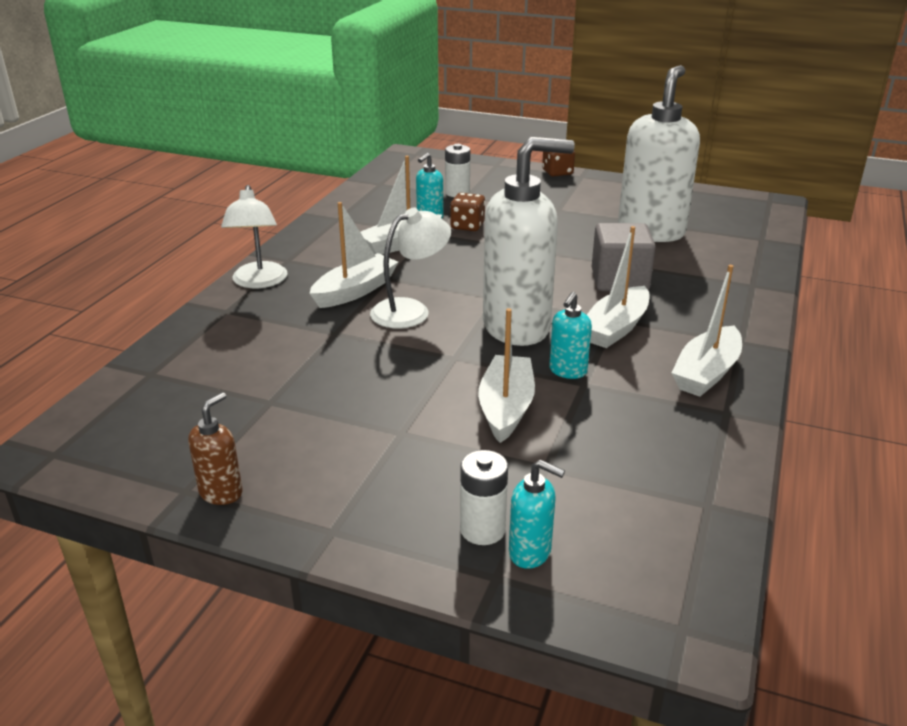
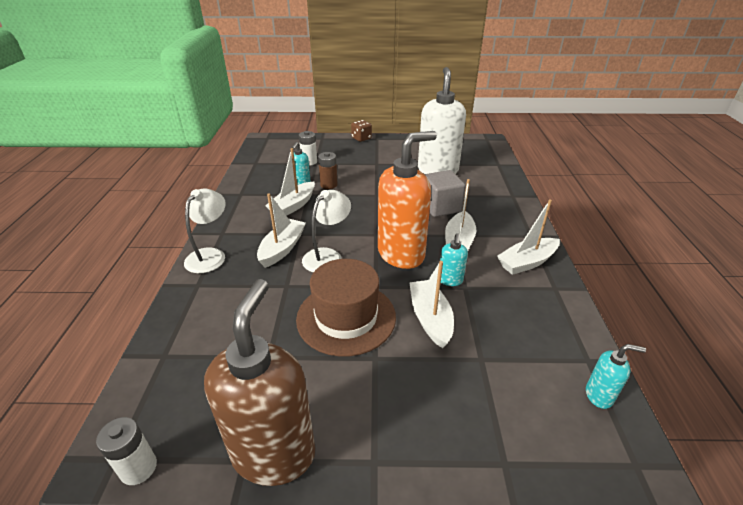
camera: 20 degrees left, 5 degrees up
brown soap dispenser [188,392,243,505] -> brown soap dispenser [204,279,315,486], size x2.30
white lamp [221,185,288,288] -> white lamp turned 135 degrees counterclockwise [184,188,226,273]
brown dice [450,193,485,231] -> brown battery [318,152,338,189]
white battery [460,450,508,545] -> white battery moved to [96,417,157,485]
white soap dispenser [483,137,575,346] -> orange soap dispenser [378,131,437,269]
turquoise soap dispenser [509,460,565,569] -> turquoise soap dispenser moved to [586,344,646,409]
white boat [671,265,742,397] -> white boat turned 45 degrees clockwise [497,199,560,275]
none -> brown hat [296,259,396,357]

